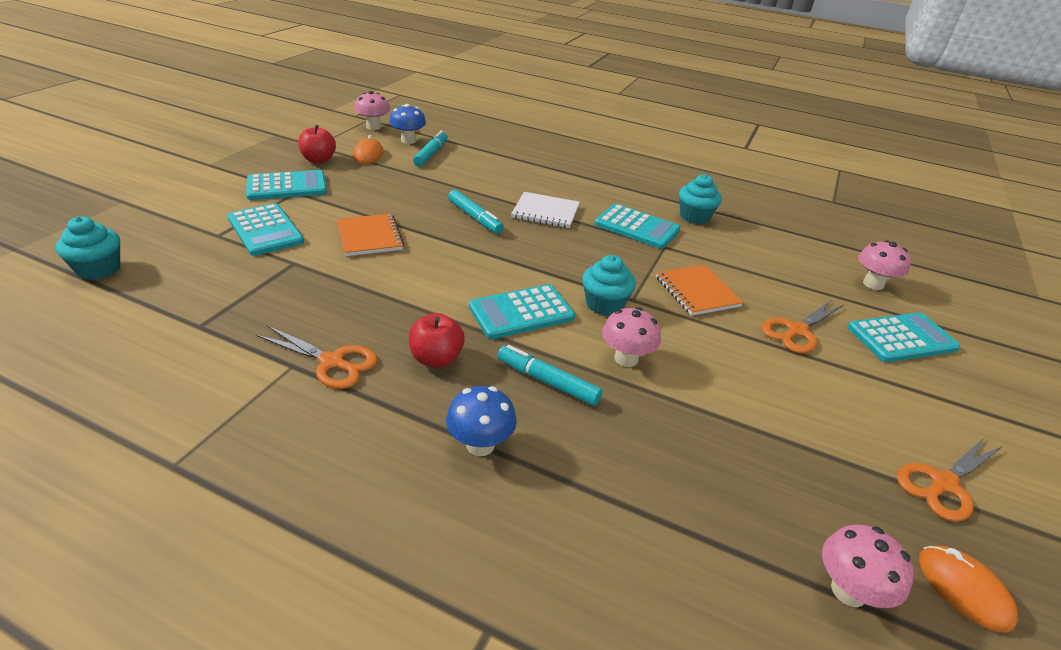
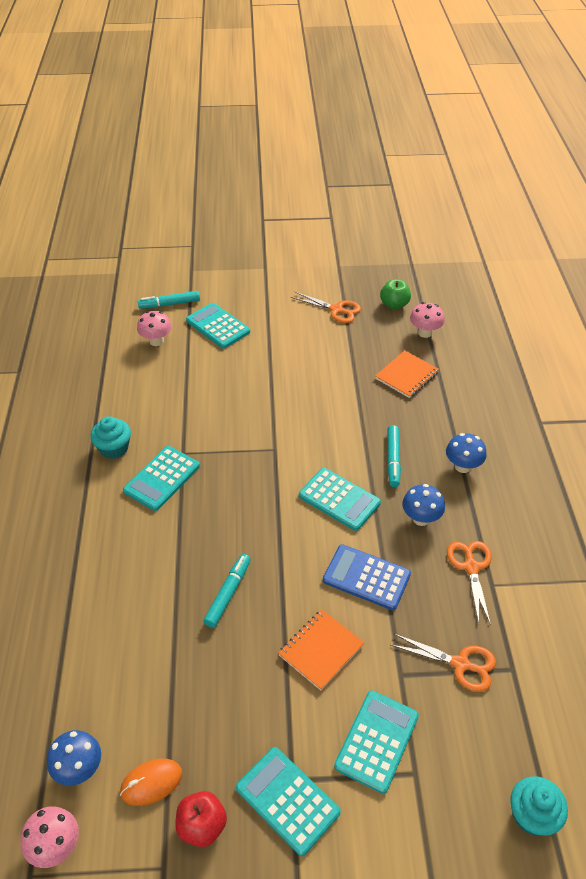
camera: 115 degrees left, 10 degrees up
red apple [409,313,465,367] -> blue mushroom [402,484,445,526]
turquoise marker [413,130,448,167] -> turquoise marker moved to [138,291,200,309]
white notebook [511,192,580,228] -> none
turquoise cupcake [582,255,636,316] -> none
turquoise calculator [594,204,681,249] -> turquoise calculator turned 150 degrees counterclockwise [123,446,200,511]
pink mushroom [602,307,661,367] -> none
orange notebook [656,265,744,316] -> orange notebook moved to [375,351,439,398]
orange scissors [762,300,844,353] -> orange scissors moved to [391,634,496,692]
orange mouse [919,546,1018,633] -> green apple [380,279,411,309]
none -> blue calculator [323,544,411,610]

